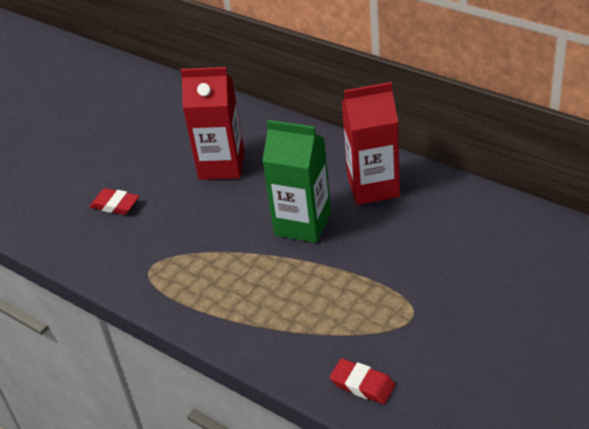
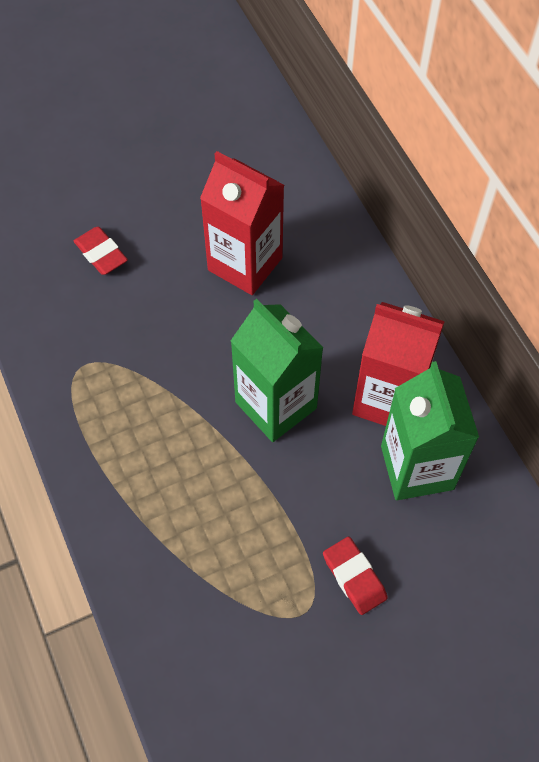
camera: 25 degrees right, 20 degrees up
red eraser [330,358,395,404] -> red eraser moved to [323,537,388,615]
none -> green carton [381,361,479,500]

